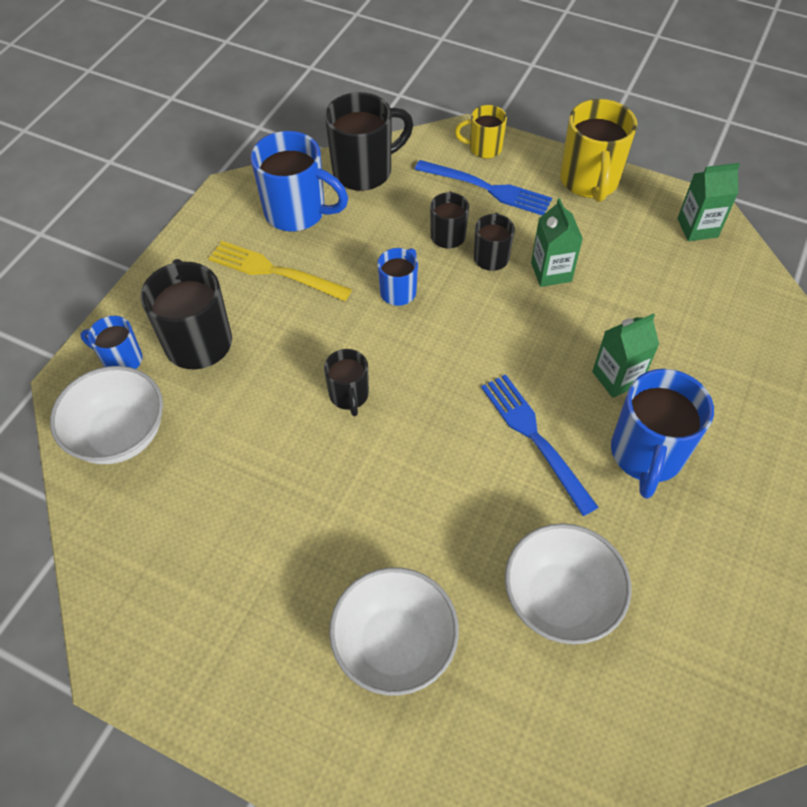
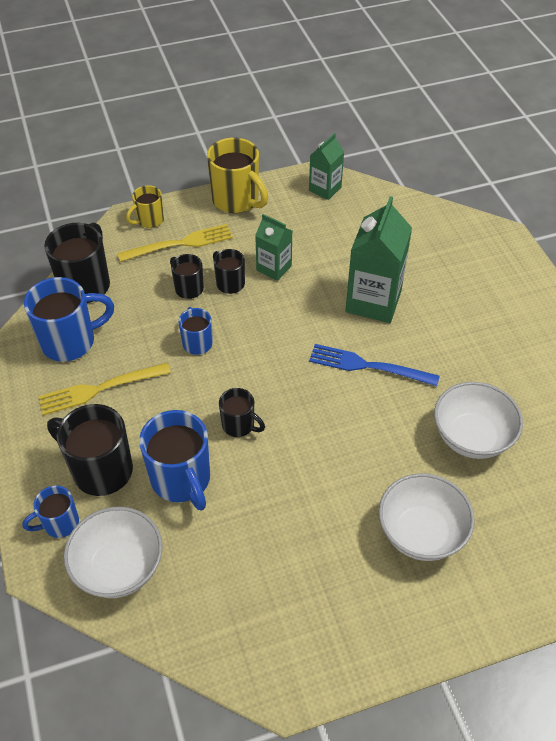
camera: 45 degrees left, 5 degrees down
blue fork [415,160,552,215] -> yellow fork [117,224,233,262]
green carton [592,313,659,398] -> green carton [345,196,412,323], size x1.74
blue mug [611,369,714,499] -> blue mug moved to [139,410,210,511]

